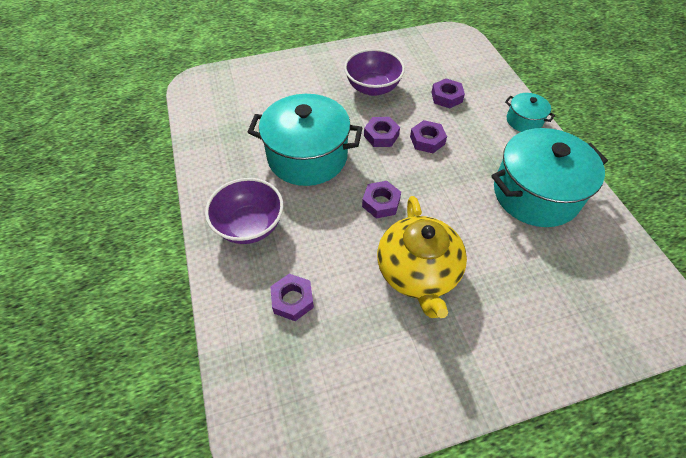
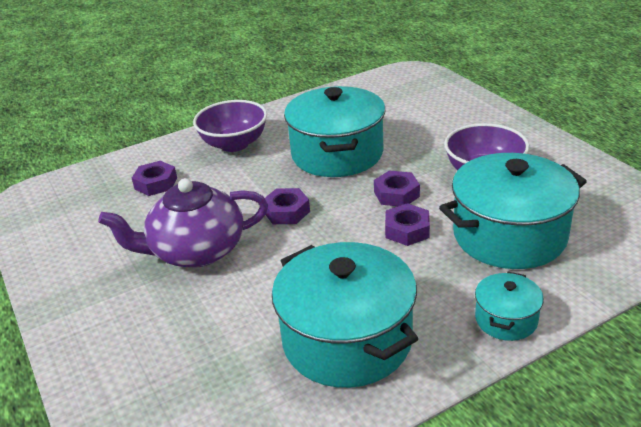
camera: 80 degrees right, 20 degrees down
yellow teapot [377,196,467,318] -> purple teapot [98,178,268,268]
purple nut [431,78,465,108] -> turquoise pot [439,153,587,269]

